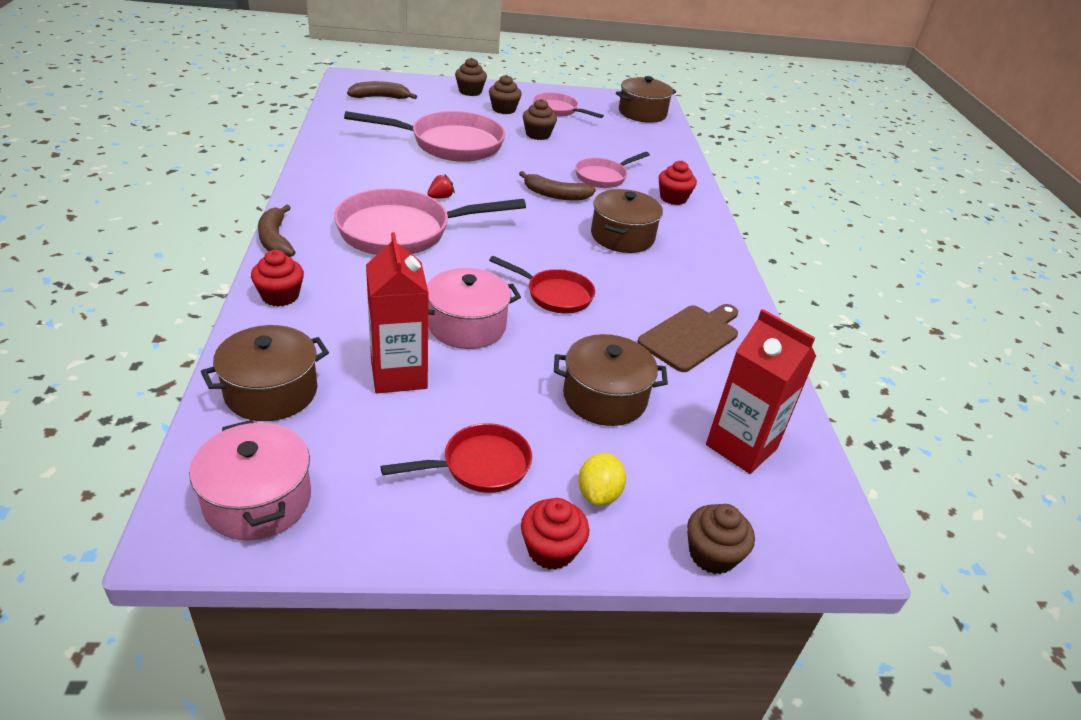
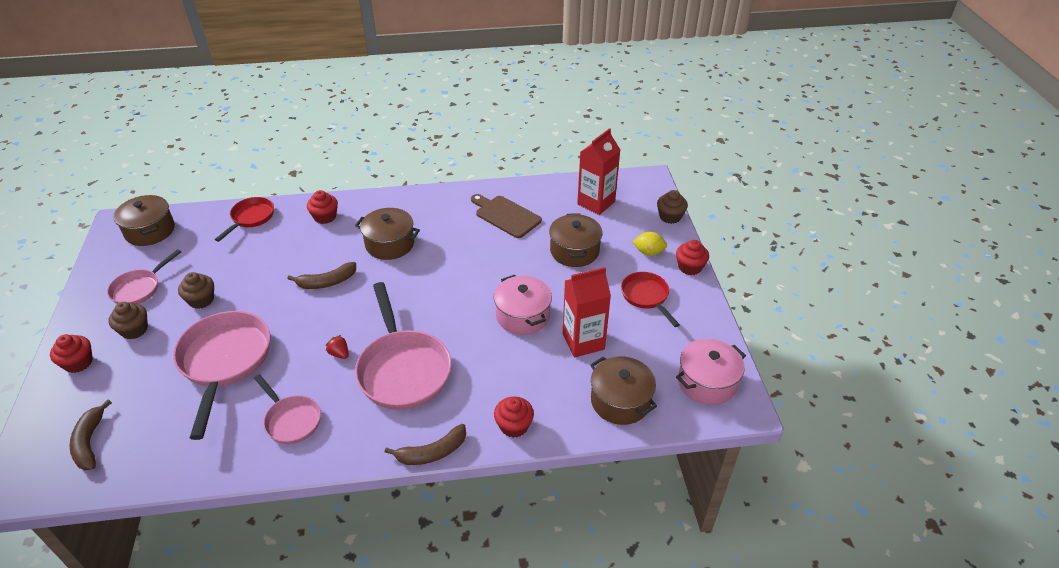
camera: 90 degrees left, 5 degrees up
brown cupcake [455,58,487,96] -> red cupcake [50,334,93,373]
red pan [489,256,595,314] -> red pan moved to [215,197,274,242]
brown banana [519,171,596,201] -> brown banana turned 60 degrees clockwise [287,262,356,289]
pink pan [575,152,649,188] -> pink pan moved to [254,374,321,444]

